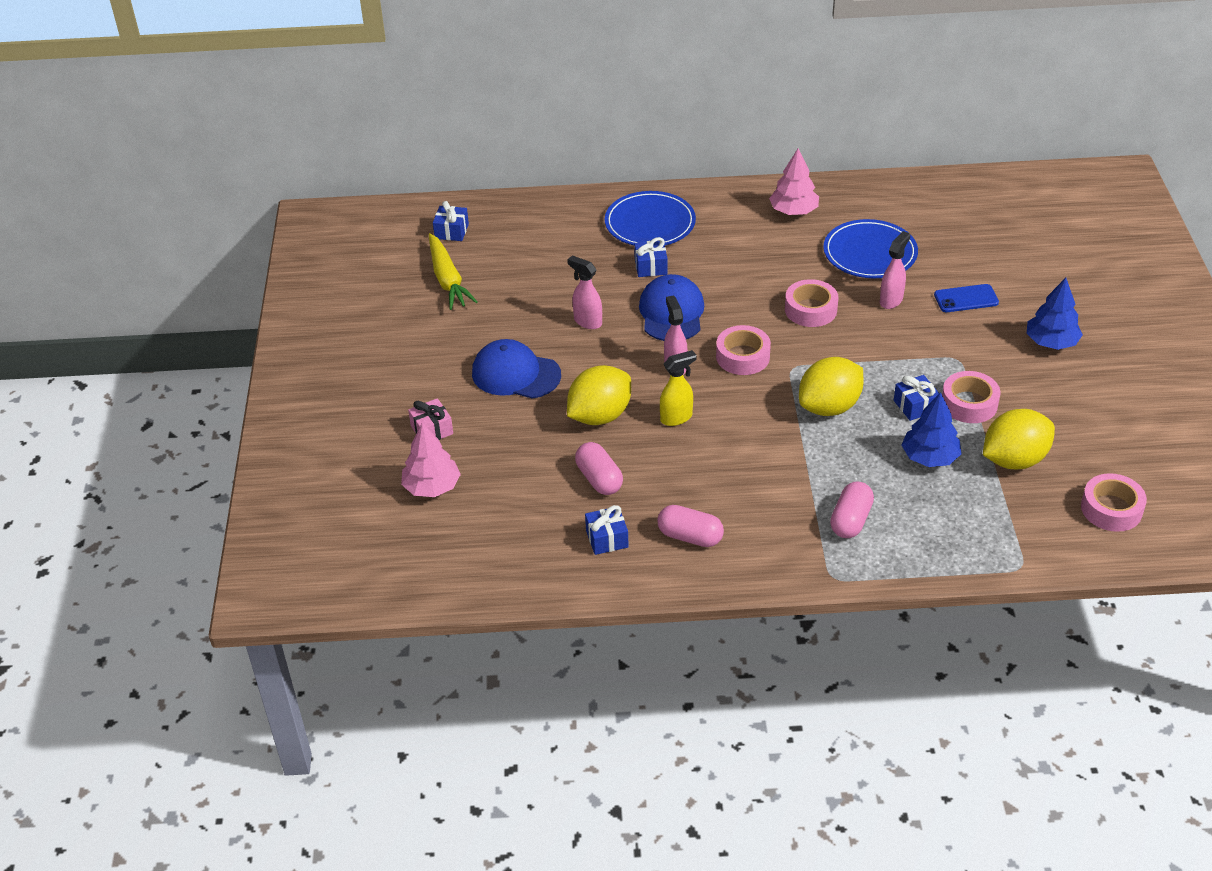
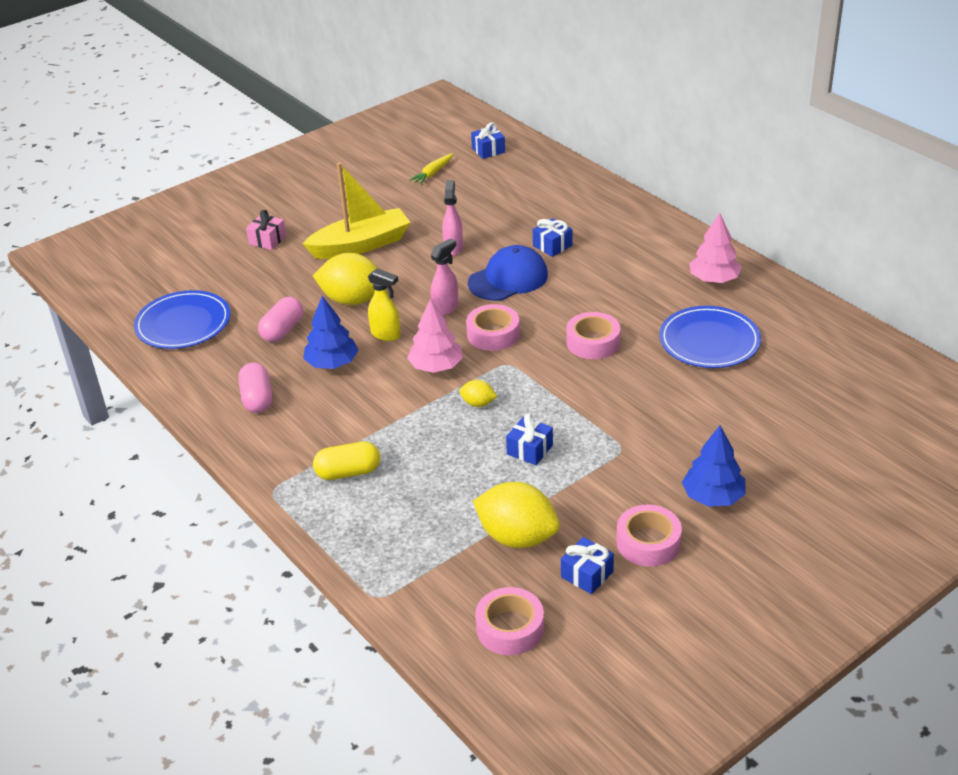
camera: 55 degrees right, 5 degrees down
pink tree [401,423,461,497] -> pink tree moved to [407,298,463,373]
yellow carrot [429,233,478,310] -> yellow carrot [409,153,454,185], size x0.61
blue cap [472,339,561,399] -> yellow boat [302,162,411,259]
blue gift [585,505,629,555] -> blue gift moved to [561,537,614,594]
blue plate [605,191,696,245] -> blue plate moved to [134,290,230,349]
yellow lemon [799,357,864,416] -> yellow lemon [459,380,497,407], size x0.47
pink capsule [830,481,874,538] -> yellow capsule [313,441,380,480]
pink spray bottle [880,231,910,309] -> none
blue tree [902,392,961,467] -> blue tree moved to [303,296,359,369]
blue phone [934,284,999,312] -> none
pink tape [942,371,1000,423] -> pink tape moved to [616,504,682,567]

